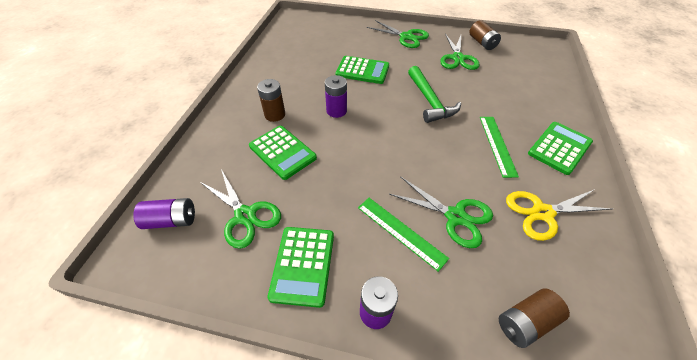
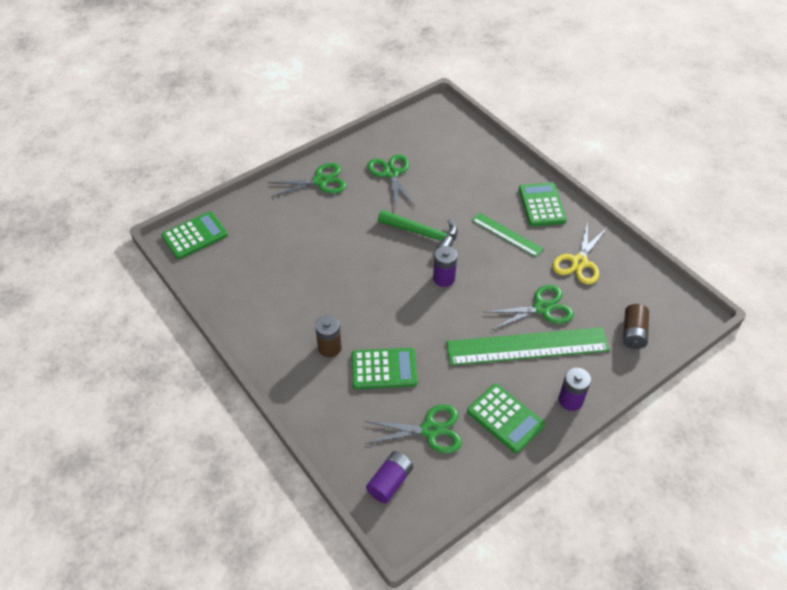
camera: 50 degrees left, 0 degrees up
purple battery [325,75,347,118] -> purple battery moved to [433,246,457,287]
green calculator [335,56,389,84] -> green calculator moved to [161,212,228,259]
green ruler [358,198,449,272] -> green ruler [446,327,610,366], size x1.85
green scissors [440,34,480,70] -> green scissors turned 150 degrees counterclockwise [367,154,415,208]
brown battery [469,20,501,50] -> none

